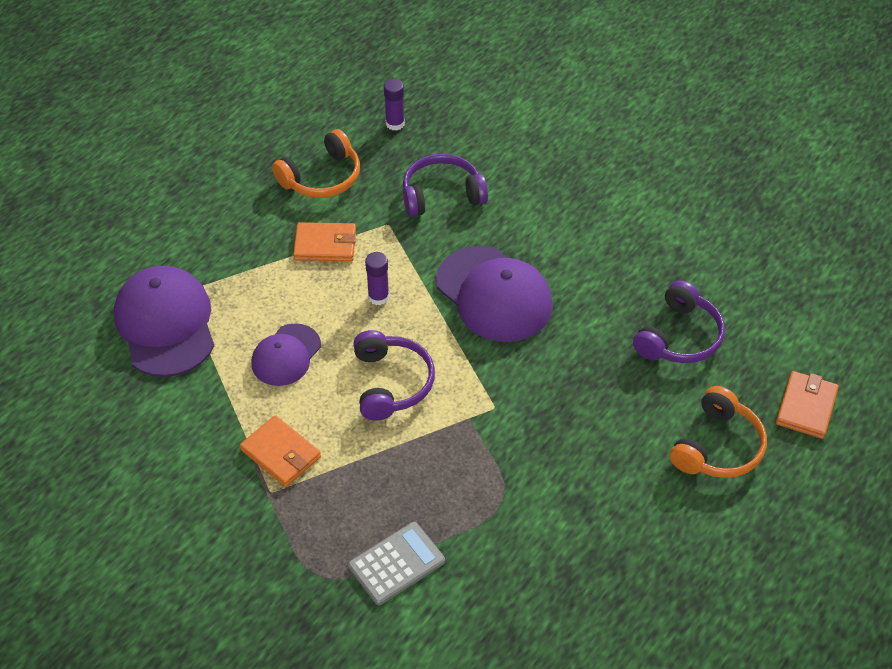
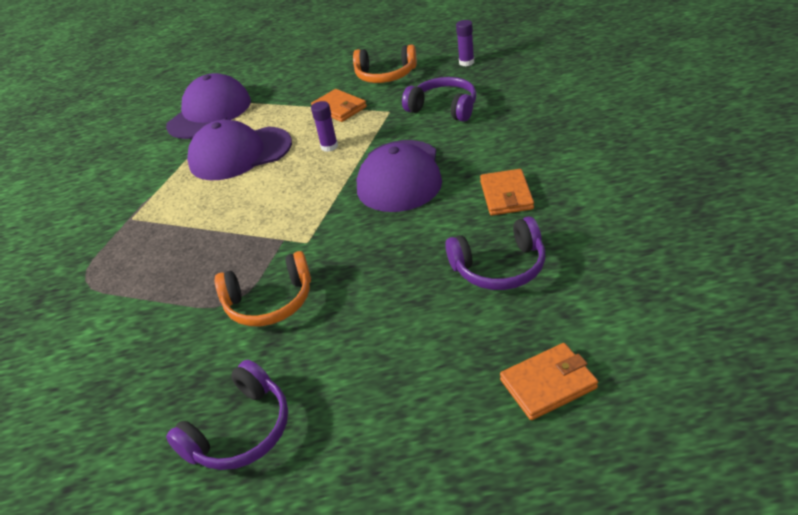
camera: 50 degrees right, 10 degrees down
orange wallet [240,415,321,487] -> orange wallet moved to [480,169,534,216]
purple cap [252,323,321,386] -> purple cap [187,120,292,180], size x1.69
grey calculator [348,522,445,605] -> none
purple headphones [353,330,435,420] -> purple headphones moved to [166,360,288,470]
orange headphones [670,386,767,478] -> orange headphones moved to [215,251,311,326]

